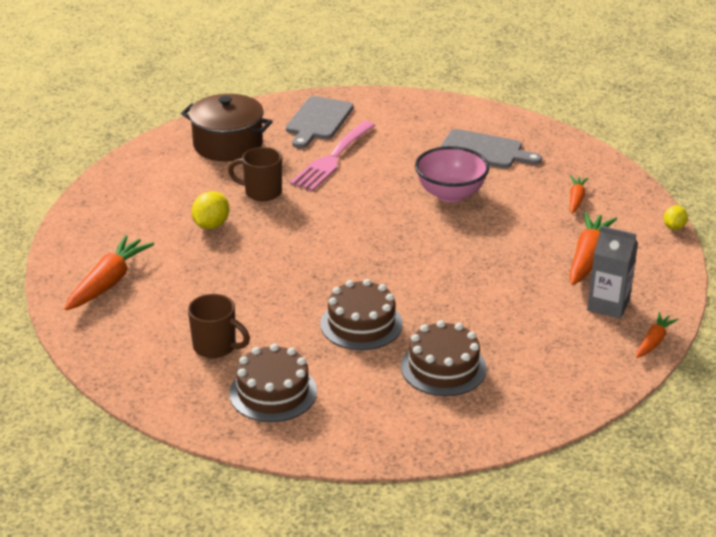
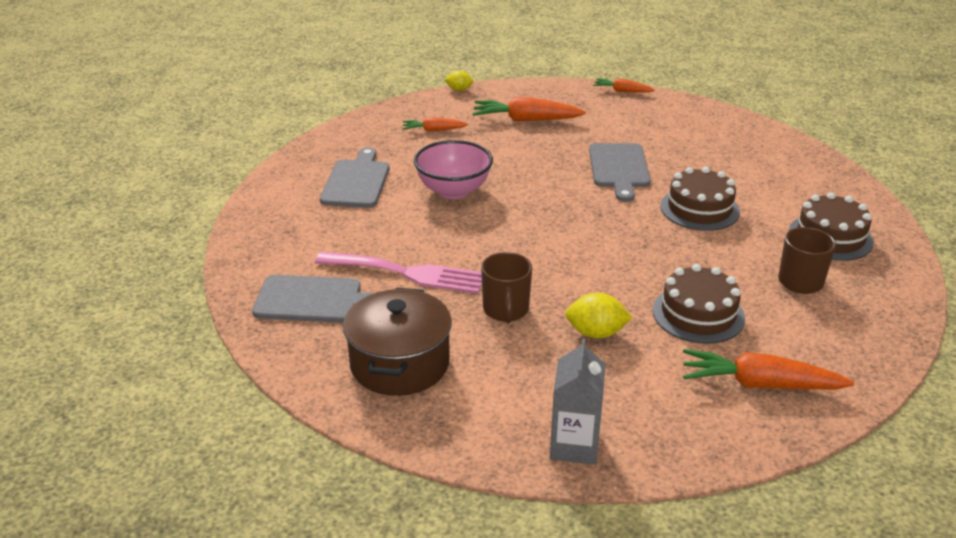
camera: 105 degrees left, 0 degrees up
brown cake [401,320,487,396] -> brown cake moved to [653,264,745,344]
grey carton [587,226,638,319] -> grey carton moved to [550,339,606,465]
none -> grey cutting board [589,143,650,202]

